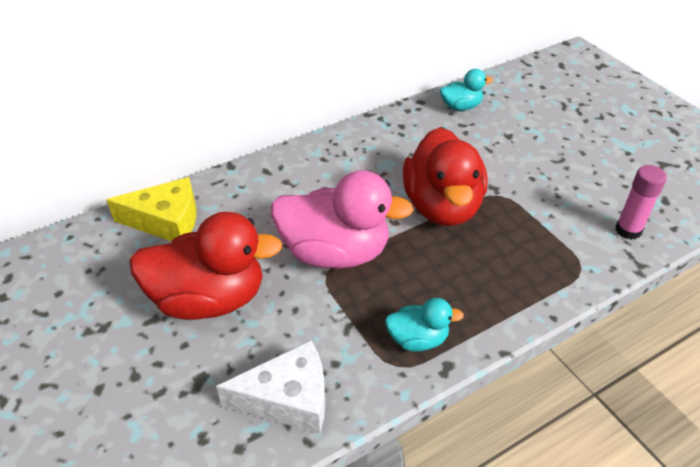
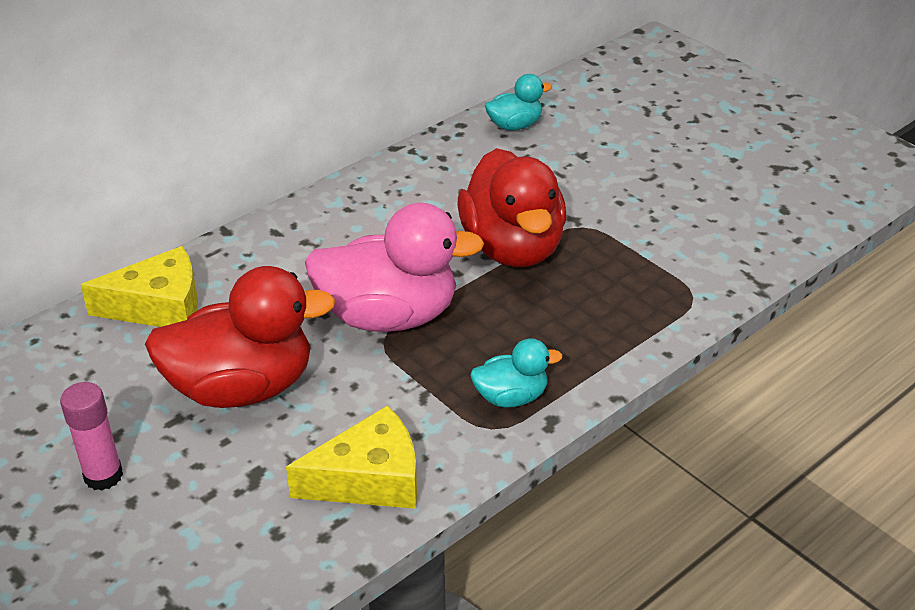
camera: 10 degrees left, 5 degrees down
white cheese [216,340,325,434] -> yellow cheese [286,405,417,509]
pink glue stick [615,165,667,240] -> pink glue stick moved to [60,382,123,491]

